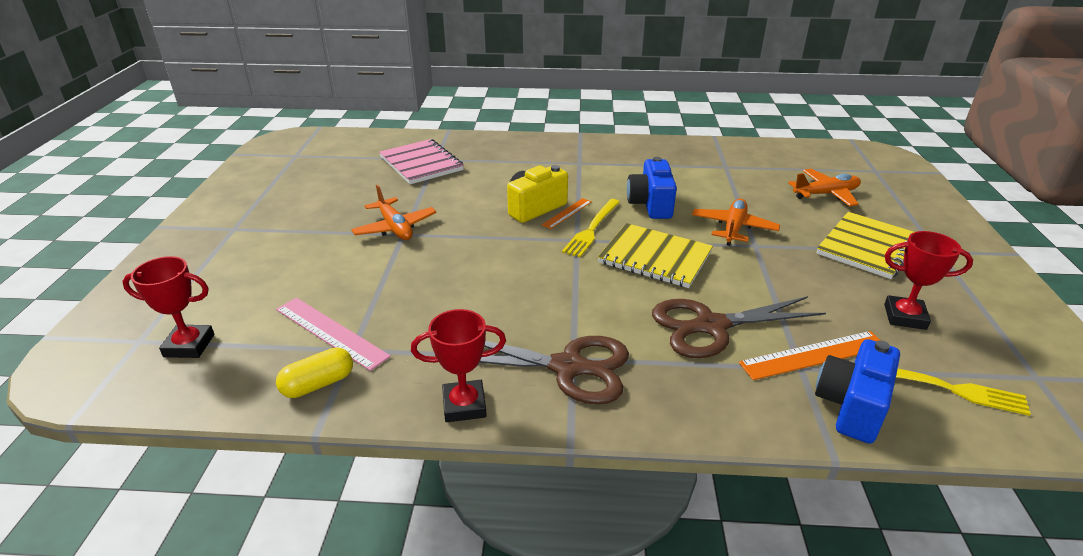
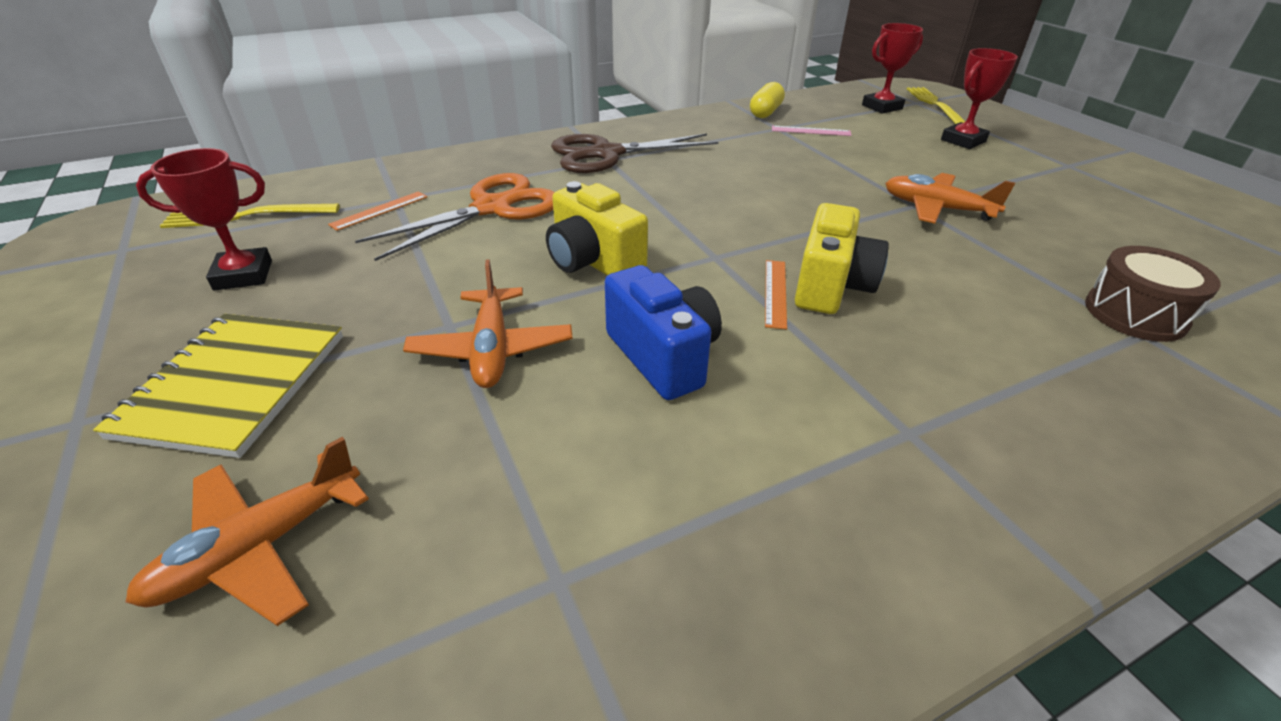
camera: 150 degrees right, 5 degrees up
pink ruler [276,298,391,371] -> pink ruler [772,126,852,136], size x0.59
pink notebook [379,139,464,184] -> brown drum [1085,246,1221,342]
red trophy [411,309,506,422] -> red trophy moved to [941,48,1018,149]
yellow fork [562,199,620,257] -> yellow fork moved to [907,87,965,124]
yellow notebook [598,223,713,288] -> yellow camera [546,181,648,276]
brown scissors [652,296,826,358] -> orange scissors [355,173,555,261]
orange ruler [739,331,880,380] -> orange ruler [328,191,427,231], size x0.59
blue camera [815,339,900,444] -> none

